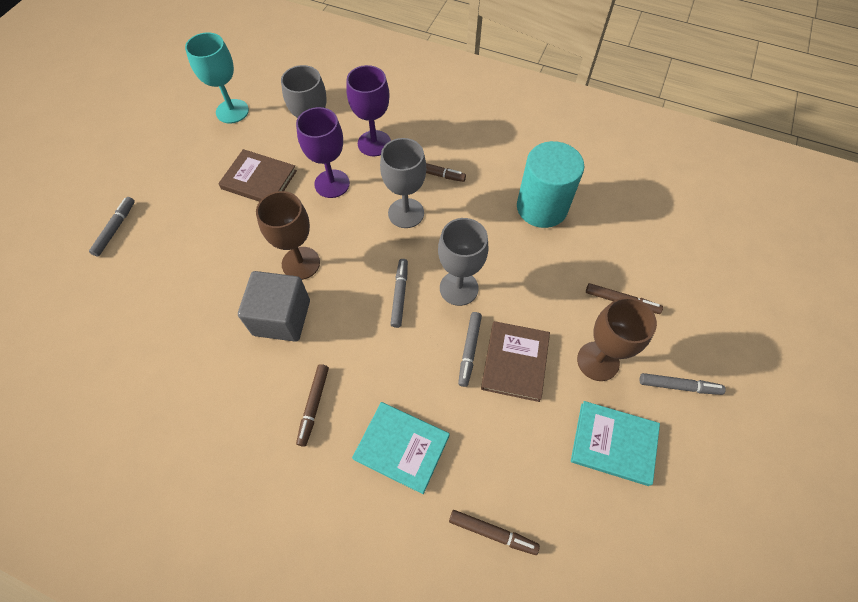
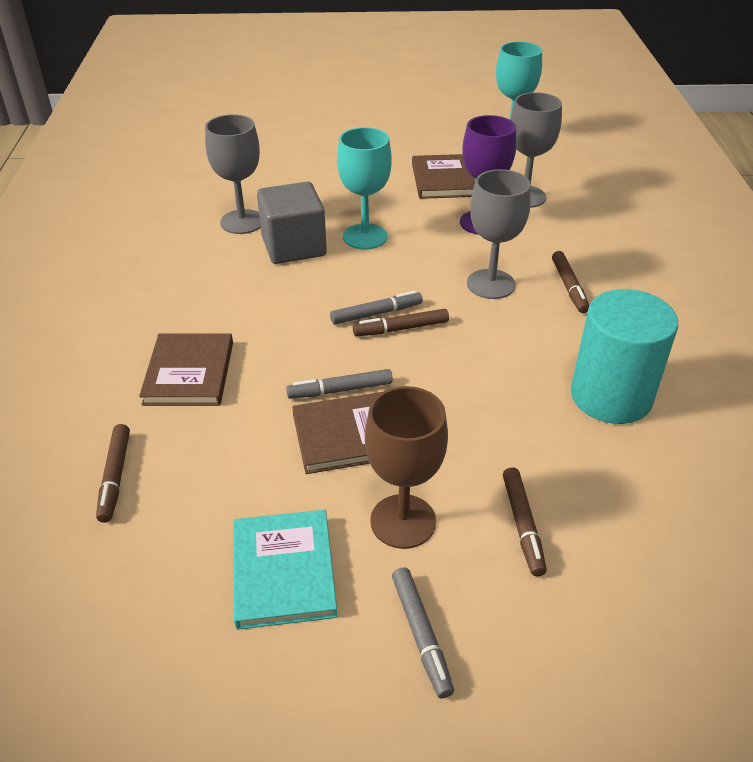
camera: 65 degrees right, 20 degrees down
grey marker [89,197,135,257] -> none
brown goblet [256,191,320,280] -> turquoise goblet [337,127,392,249]
brown marker [296,364,329,447] -> brown marker moved to [353,309,449,336]
purple goblet [346,65,391,156] -> none
turquoise book [352,402,450,494] -> brown book [139,333,233,406]
grey goblet [438,218,488,306] -> grey goblet moved to [205,114,261,234]

